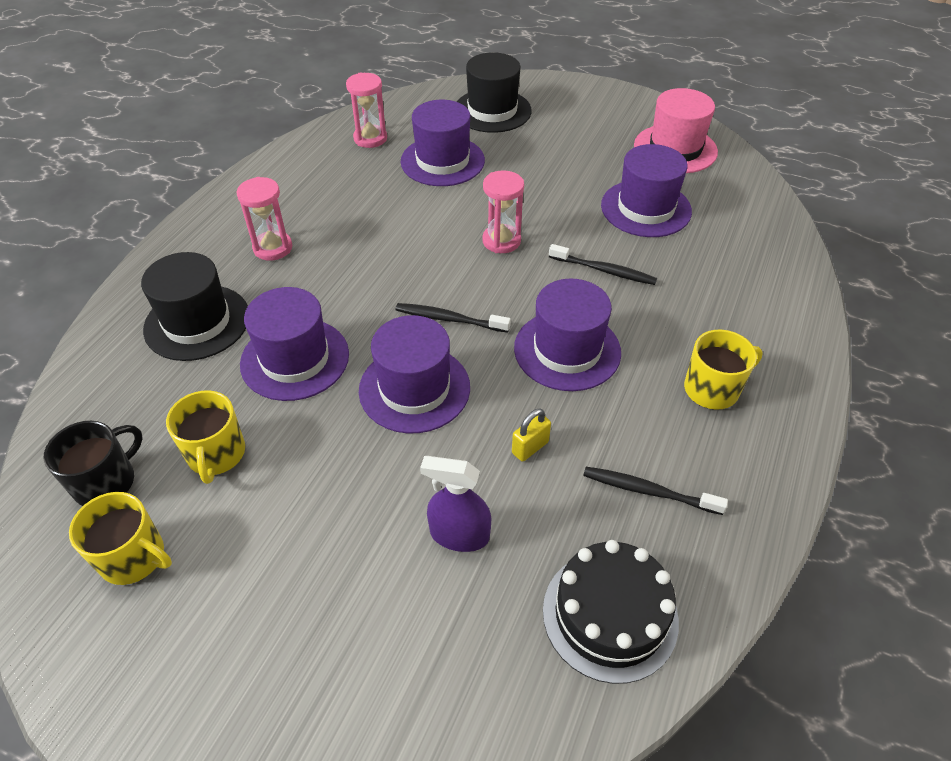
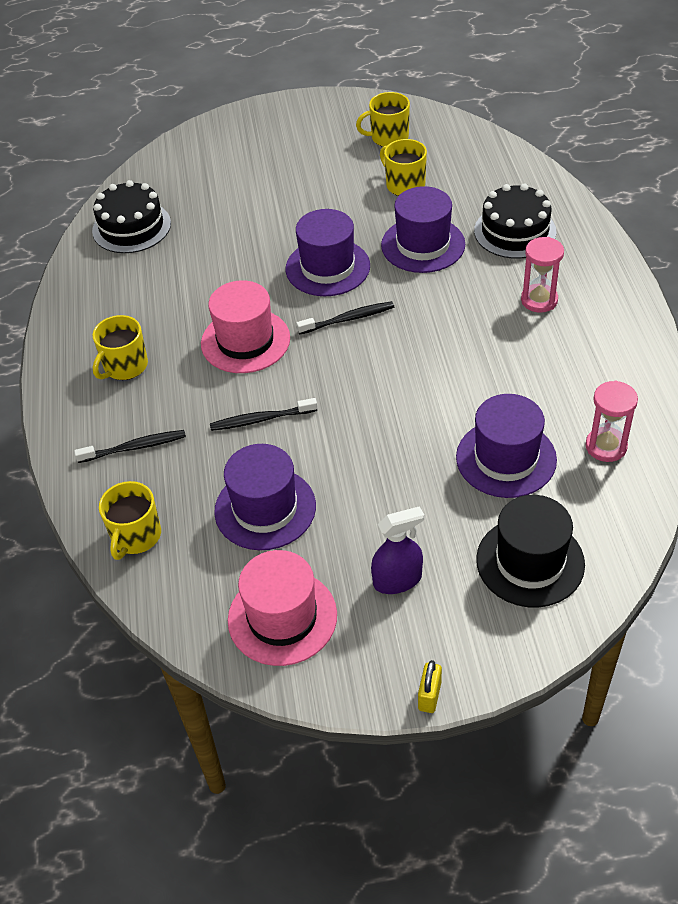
camera: 150 degrees right, 0 degrees up
black mug [43,421,143,506] -> none
black hat [141,252,248,361] -> black cake [474,184,556,259]
purple spray bottle [420,456,491,552] -> purple spray bottle moved to [371,506,424,594]
pink hourglass [482,170,524,253] -> none
yellow padlock [512,409,551,462] -> yellow padlock moved to [418,660,442,713]
purple hat [514,279,621,391] -> pink hat [201,280,290,373]
black toothbrush [583,467,728,515] -> black toothbrush moved to [74,430,186,463]
none -> yellow mug [99,481,161,560]

